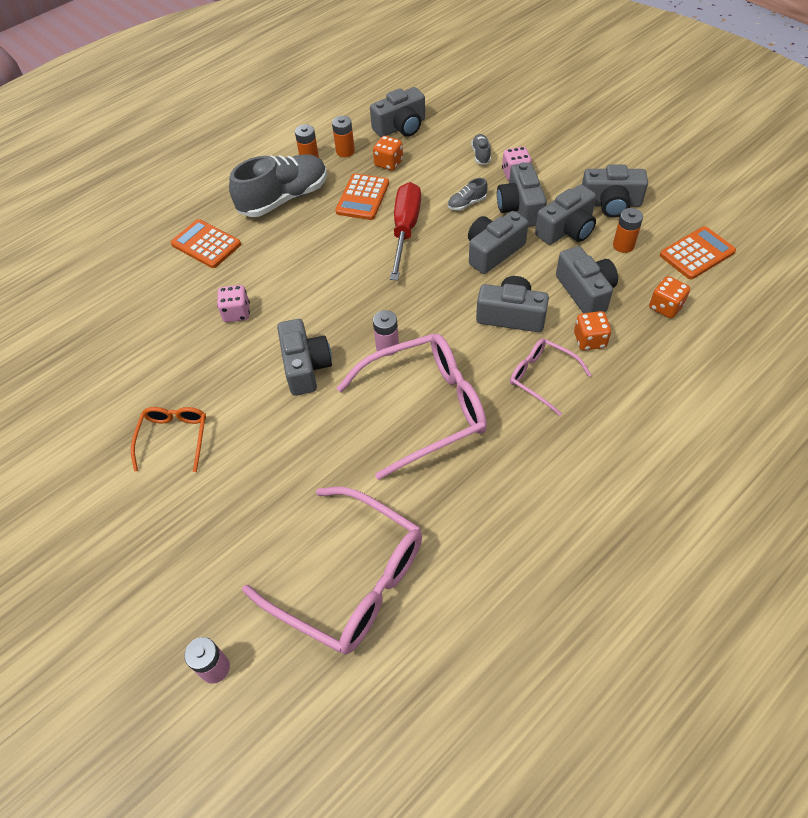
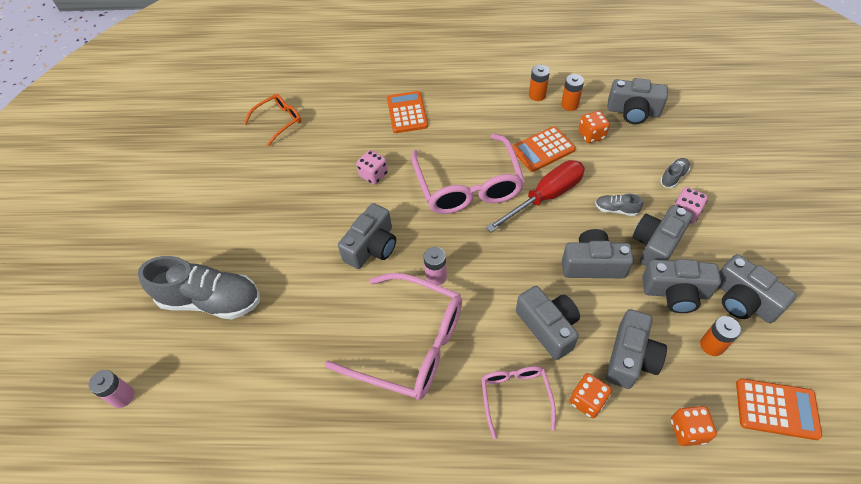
camera: 45 degrees right, 0 degrees up
orange glasses [131,407,206,472] -> orange glasses moved to [244,94,301,146]
grey shoe [229,154,327,217] -> grey shoe moved to [138,256,260,319]
pink glasses [242,487,422,655] -> pink glasses moved to [411,134,525,214]

